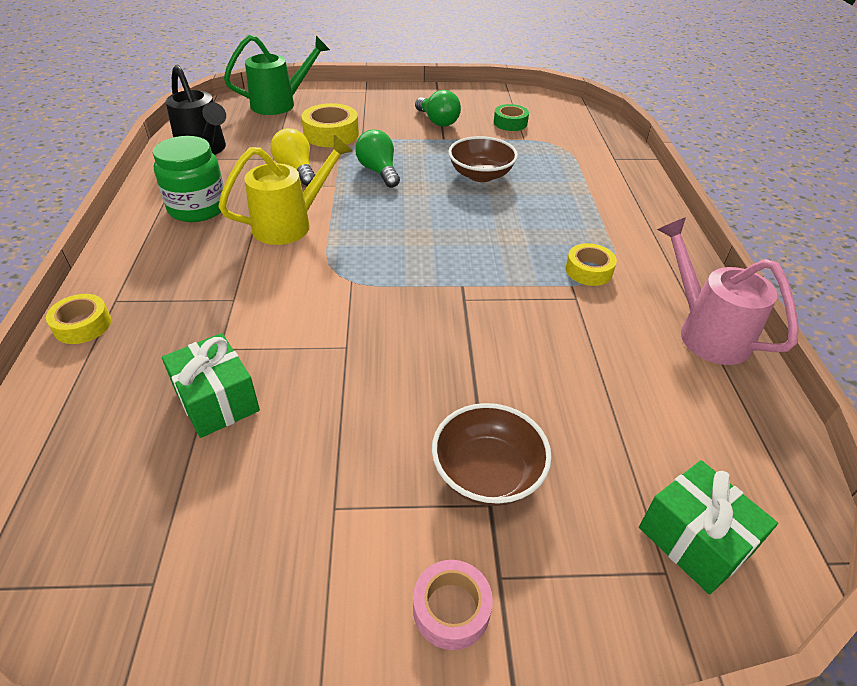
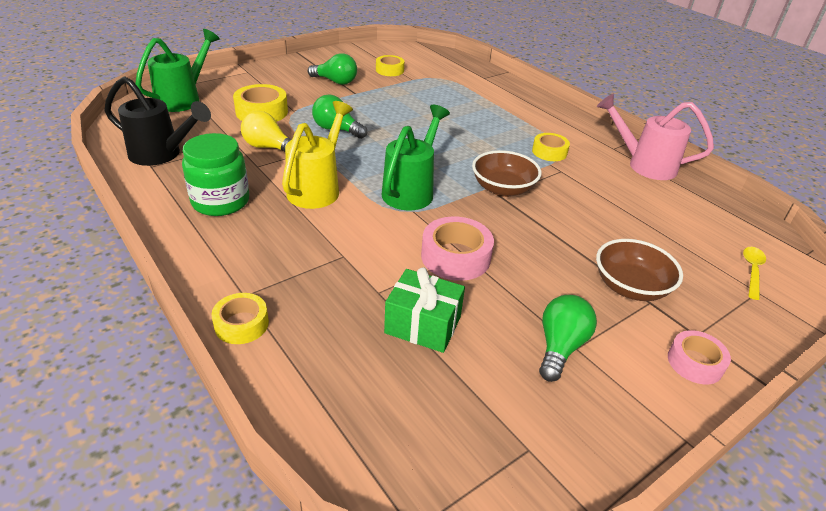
camera: 35 degrees left, 5 degrees down
brown bowl [448,136,518,182] -> brown bowl moved to [472,150,541,197]
green tape [494,104,529,131] -> yellow tape [376,55,404,76]
green gift [639,460,778,595] -> yellow spoon [743,247,766,300]
none -> green watering can [382,105,450,210]
none -> pink tape [421,216,494,281]
none -> green light bulb [539,295,597,382]

